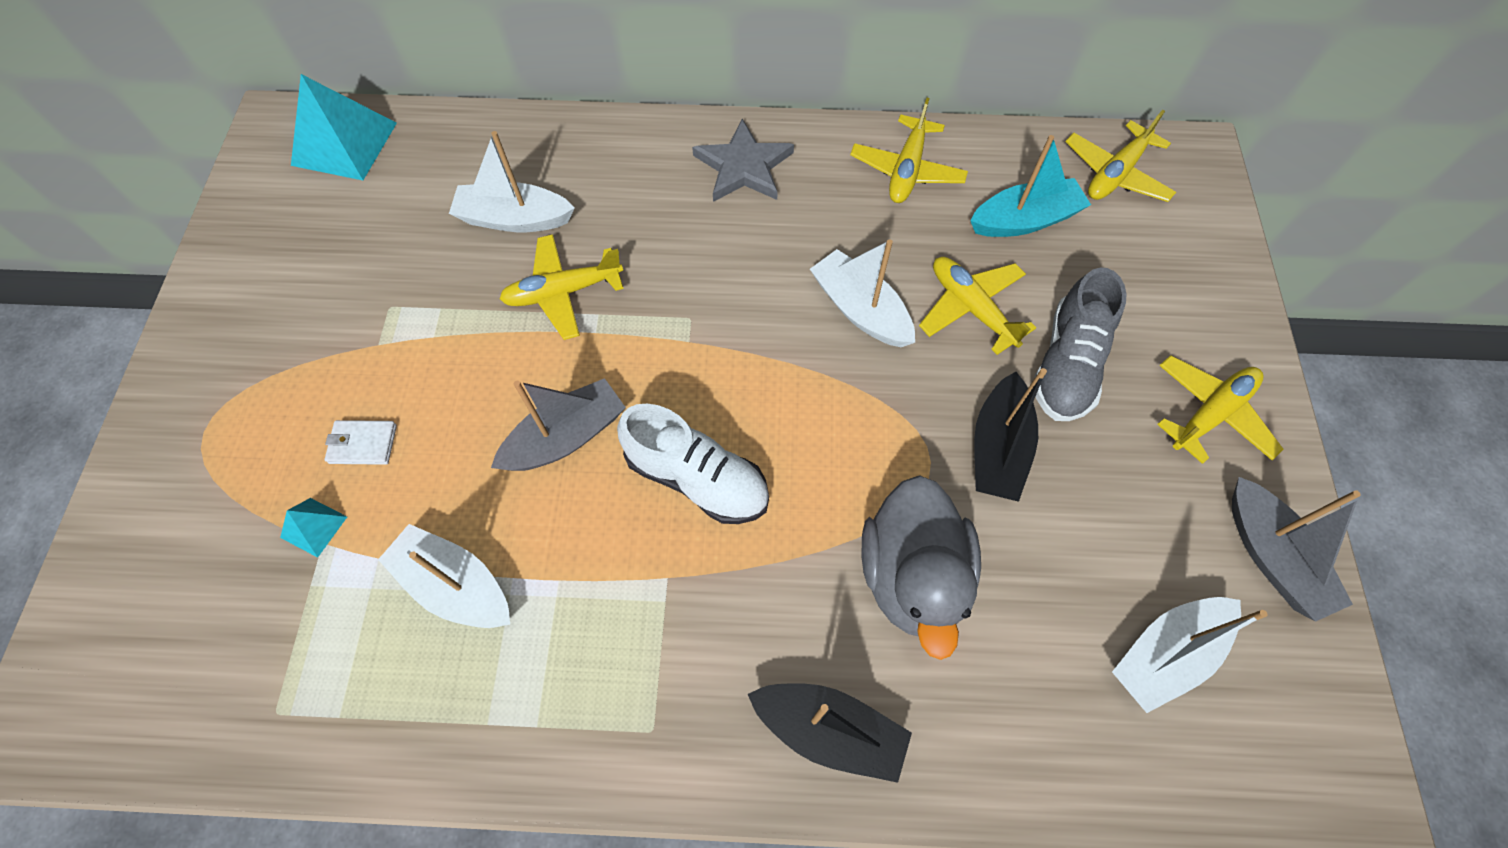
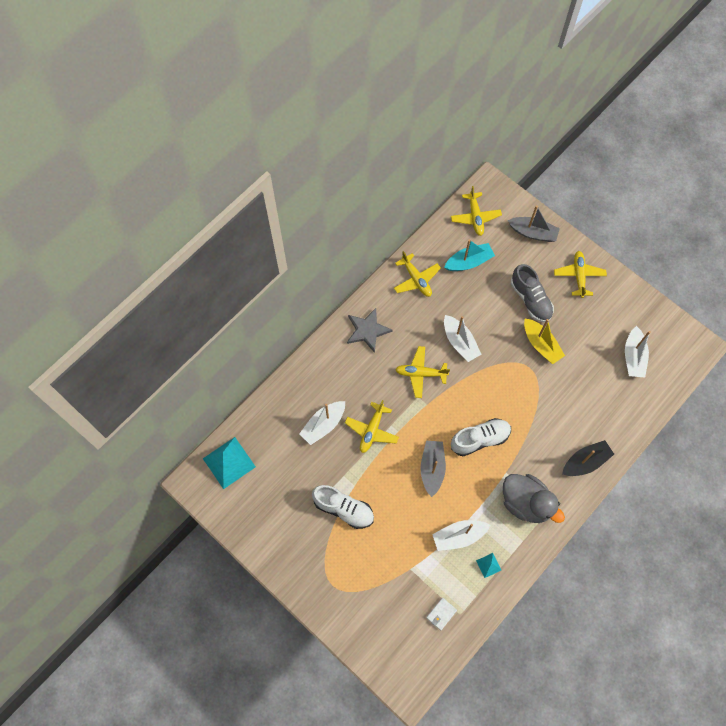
camera: 50 degrees left, 5 degrees up
turquoise pyramid [280,498,347,558] -> turquoise pyramid moved to [476,553,501,578]
white wallet [325,420,397,465] -> white wallet moved to [426,598,457,631]
white boat [810,239,915,347] -> white boat turned 120 degrees counterclockwise [444,315,482,362]
grey duck [861,475,981,660] -> grey duck moved to [503,474,565,523]
yellow plane [919,257,1036,355] -> yellow plane moved to [395,346,450,398]
turquoise boat [970,135,1091,237] -> turquoise boat turned 45 degrees clockwise [444,240,495,271]
black boat [974,368,1047,502] -> yellow boat [524,319,565,364]
grey boat [1232,477,1361,622] -> grey boat moved to [508,205,560,242]
none -> white shoe [312,485,374,529]

